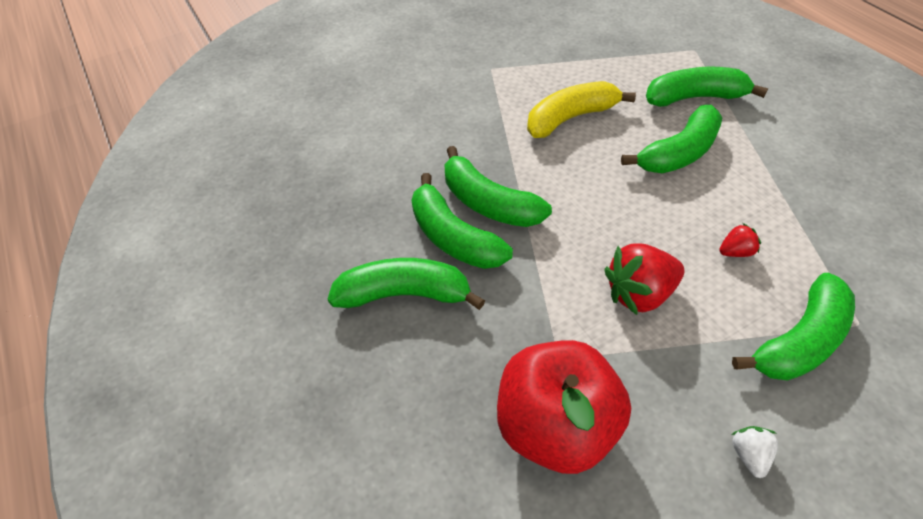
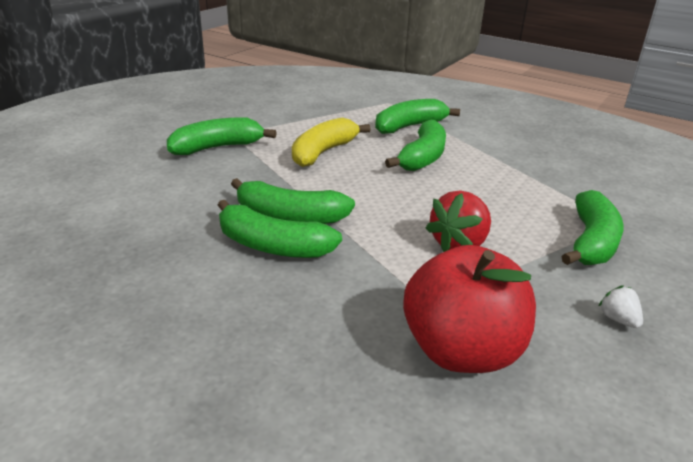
camera: 30 degrees left, 20 degrees down
green banana [328,258,485,310] -> green banana moved to [167,117,277,155]
red strawberry [719,223,761,257] -> none

